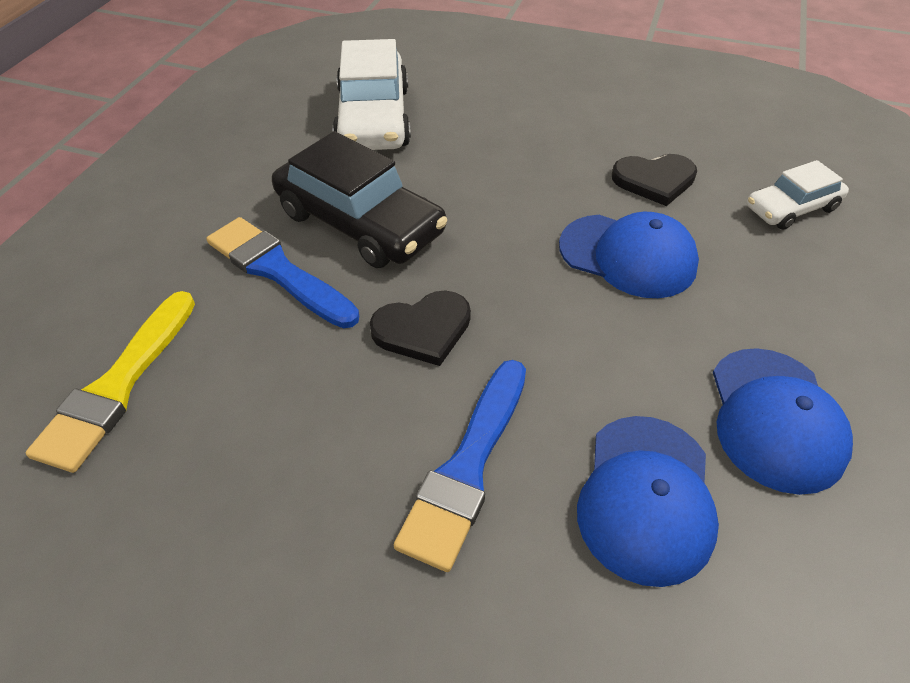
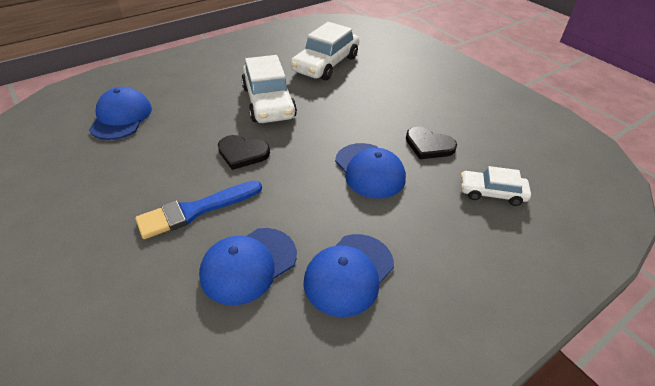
camera: 35 degrees right, 5 degrees down
yellow brush [25,291,195,473] -> blue cap [89,87,152,140]
blue brush [206,217,359,328] -> none
black car [272,131,447,268] -> white car [241,55,297,123]

